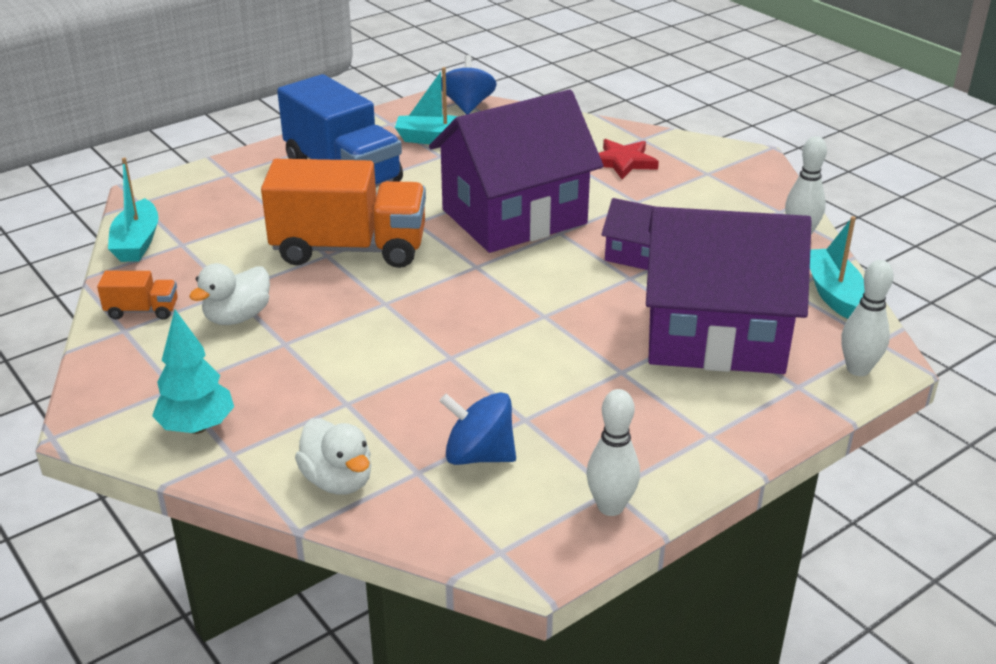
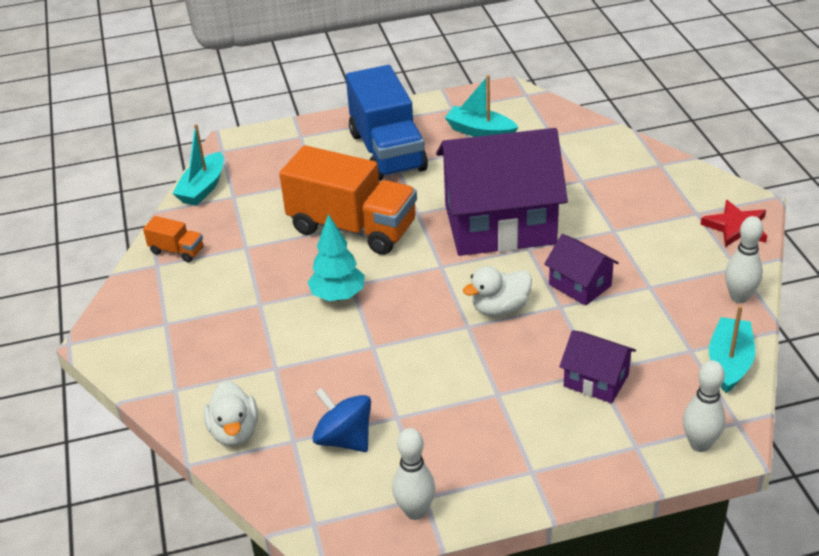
camera: 25 degrees right, 5 degrees up
turquoise tree [152,310,234,434] -> turquoise tree moved to [308,214,365,301]
white duck [189,263,270,325] -> white duck moved to [463,266,532,317]
blue spinning top [441,55,497,114] -> none
red star [599,139,659,179] -> red star moved to [700,200,767,247]
purple house [646,207,812,374] -> purple house [559,330,636,403], size x0.45

